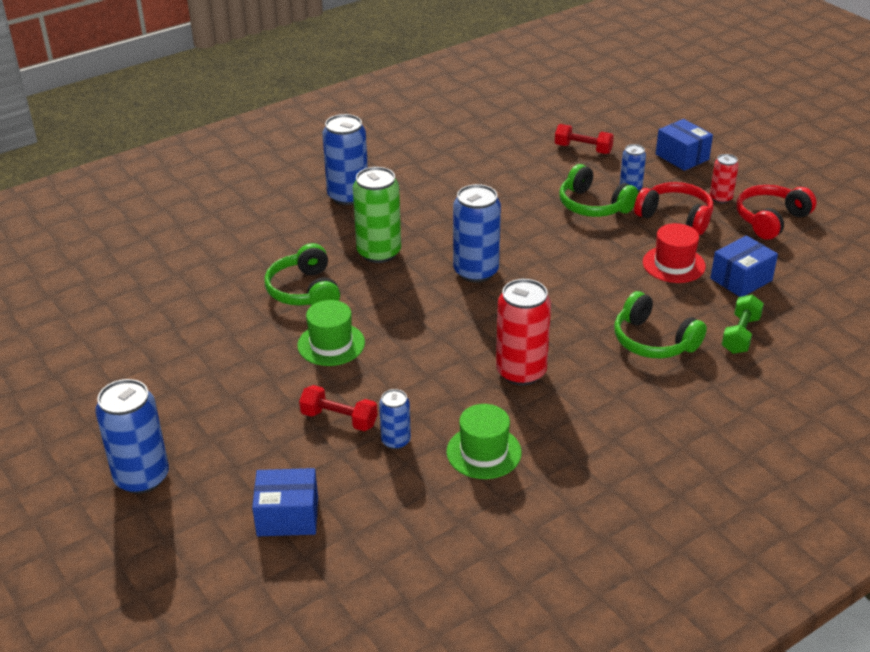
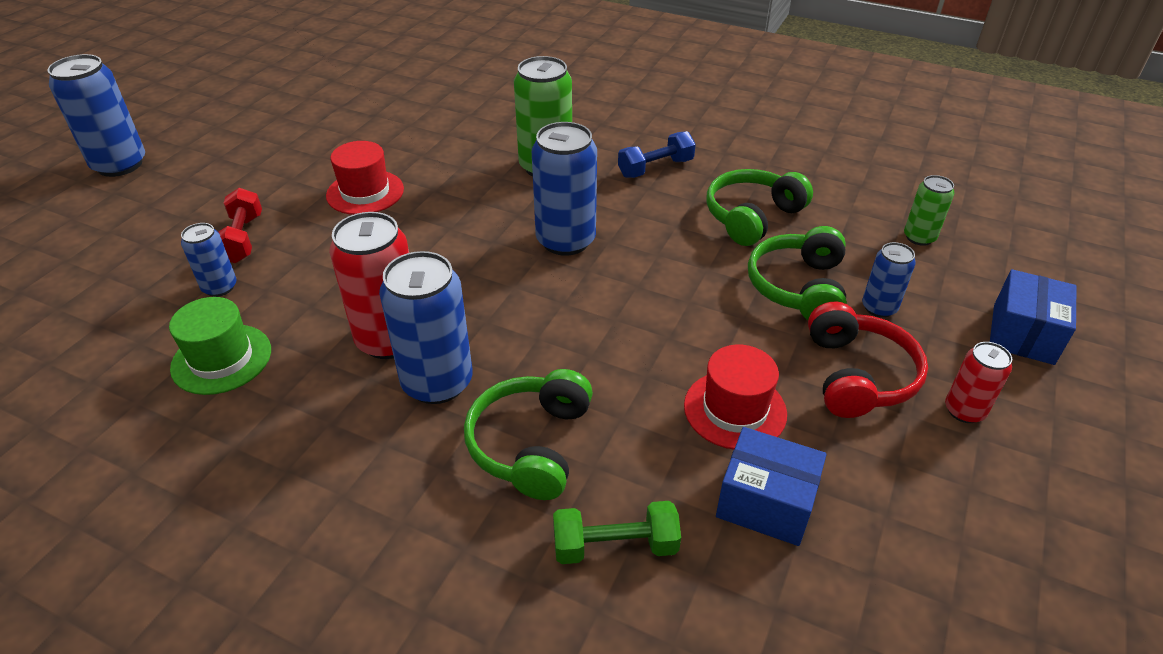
camera: 60 degrees right, 5 degrees up
blue box [252,468,318,536] -> none
green headphones [265,243,340,306] -> green headphones moved to [706,169,813,246]
green hat [297,300,365,366] -> red hat [326,141,404,215]
blue can [322,114,368,205] -> blue can moved to [379,251,472,404]
red dumbbell [555,124,614,154] -> green can [904,175,954,246]
red headphones [737,185,817,240] -> none
none -> blue dumbbell [618,131,696,178]

